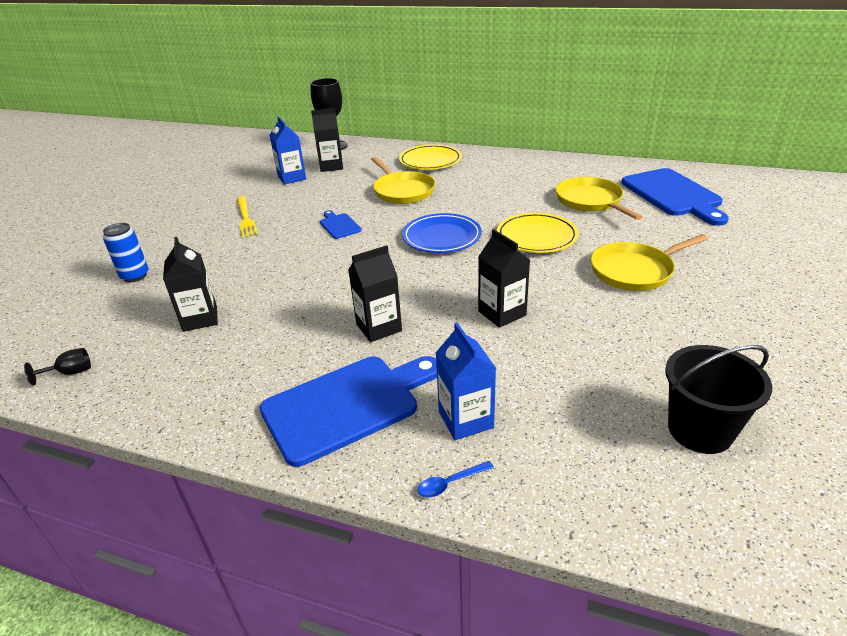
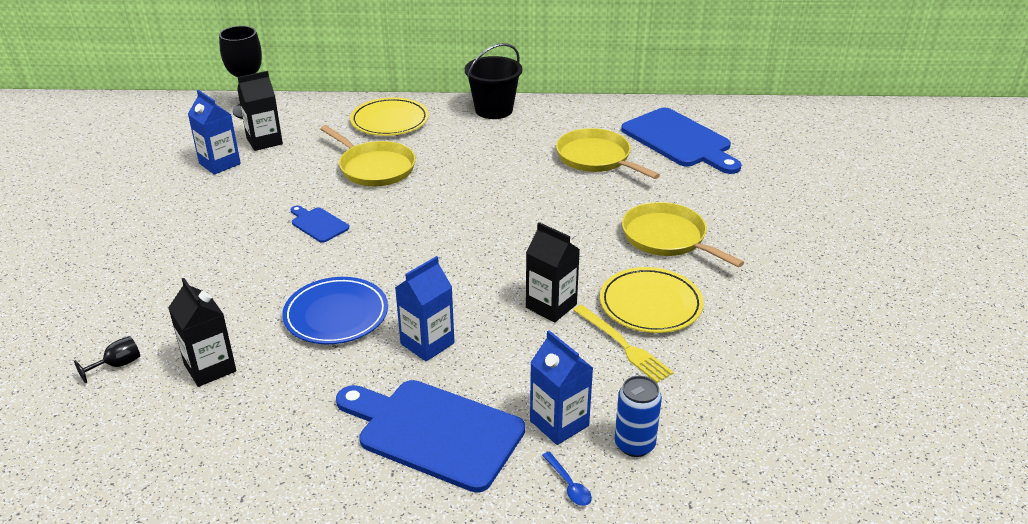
camera: 20 degrees left, 0 degrees up
black goblet [24,348,91,385] -> black goblet moved to [74,336,140,383]
blue can [103,223,148,282] -> blue can moved to [615,376,662,457]
yellow fork [237,196,258,238] -> yellow fork moved to [573,305,674,383]
blue cutting board [260,356,437,467] -> blue cutting board turned 105 degrees counterclockwise [336,380,525,493]
black carton [348,245,402,342] -> blue carton [395,256,455,361]
blue plate [402,213,482,253] -> blue plate moved to [282,277,388,344]
blue spoon [417,461,494,498] -> blue spoon turned 75 degrees counterclockwise [542,451,592,506]
yellow plate [497,213,579,253] -> yellow plate moved to [600,267,704,333]
yellow pan [591,234,708,291] -> yellow pan turned 90 degrees clockwise [622,202,744,267]
black bucket [665,345,772,454] -> black bucket moved to [465,43,522,119]

